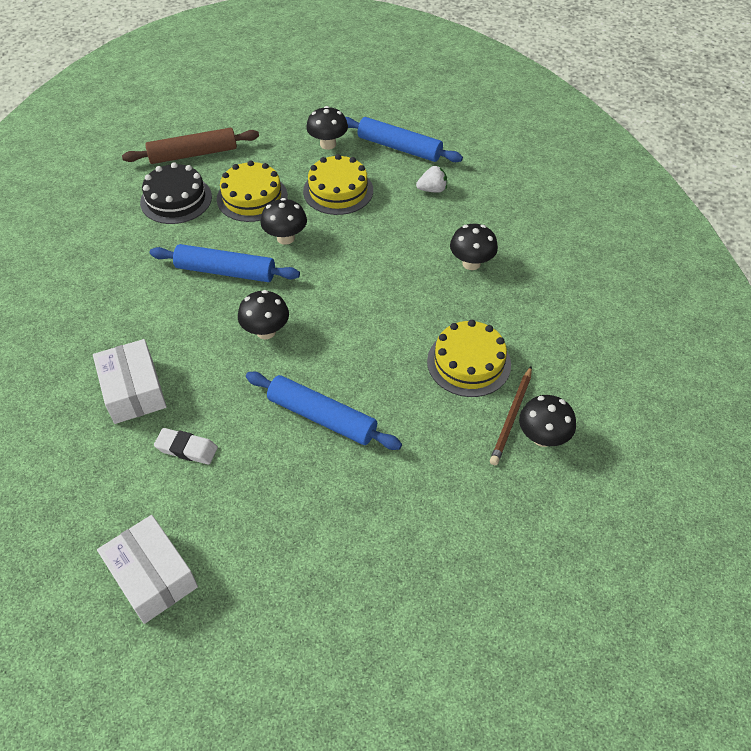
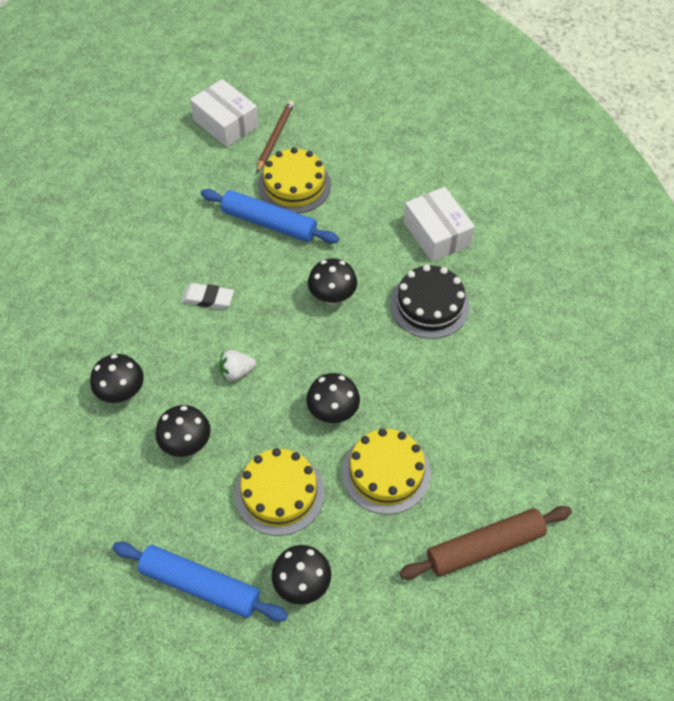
camera: 175 degrees right, 5 degrees up
white box [97,515,198,624] -> white box moved to [190,79,259,147]
black cake [140,162,212,224] -> black cake moved to [390,264,470,339]
blue rolling pin [150,244,300,282] -> none
white eraser [154,428,218,464] -> white eraser moved to [181,283,234,309]
white strawberry [416,166,447,193] -> white strawberry moved to [219,350,256,381]
yellow cake [427,320,511,397] -> yellow cake moved to [258,147,331,214]
brown pencil [490,366,532,465] -> brown pencil moved to [256,101,294,173]
black mushroom [519,395,576,447] -> black mushroom moved to [156,405,210,457]

